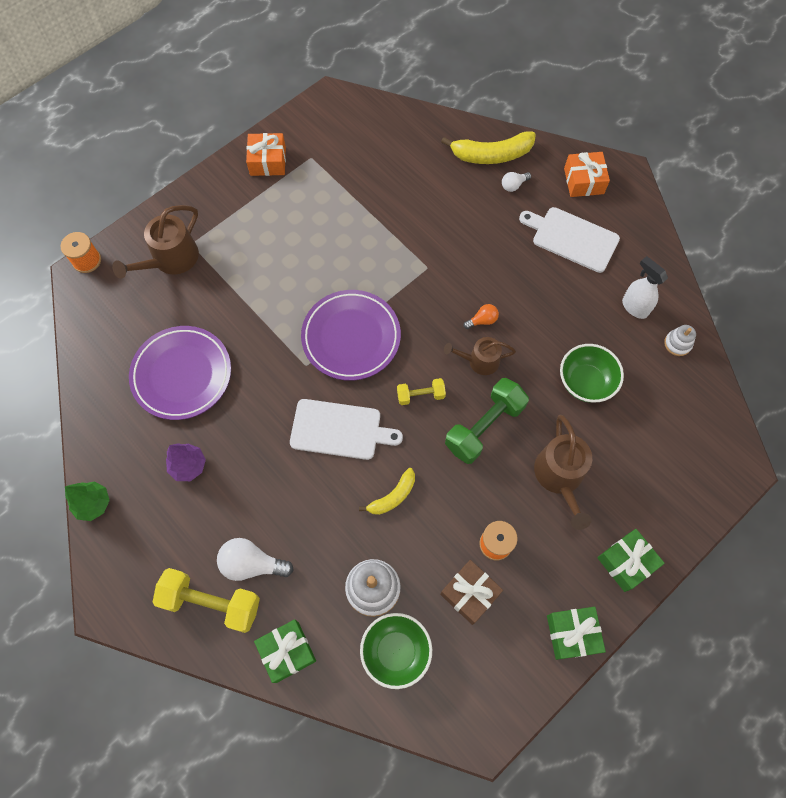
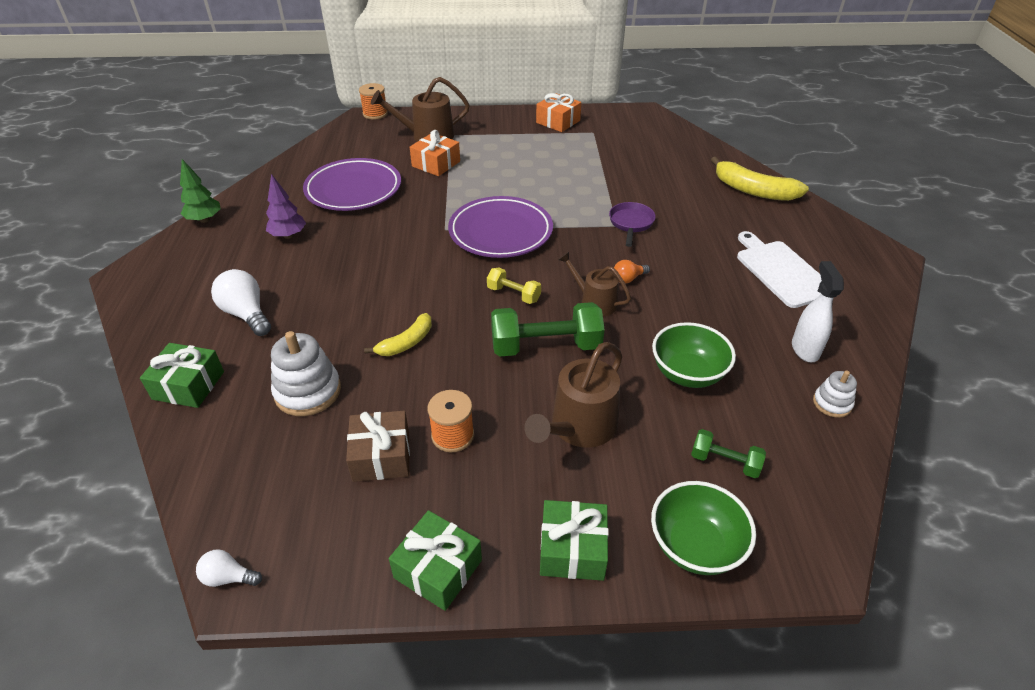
camera: 40 degrees right, 25 degrees down
yellow dumbbell [153,568,260,633] -> none
white cutting board [290,399,403,460] -> none
yellow banana [359,468,415,515] -> yellow banana turned 45 degrees counterclockwise [364,313,432,356]
green bowl [360,613,432,689] -> green bowl moved to [651,481,756,575]
orange light bulb [464,304,499,329] -> orange light bulb turned 135 degrees clockwise [614,260,650,283]
white light bulb [502,172,531,192] -> white light bulb moved to [196,549,262,587]
orange gift [564,152,610,197] -> orange gift moved to [410,130,460,176]
none -> purple pan [609,202,656,247]
none -> green dumbbell [691,429,766,478]

